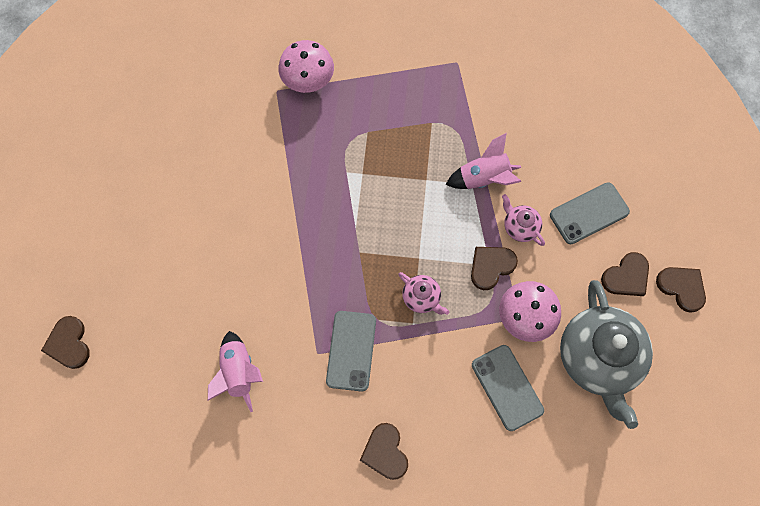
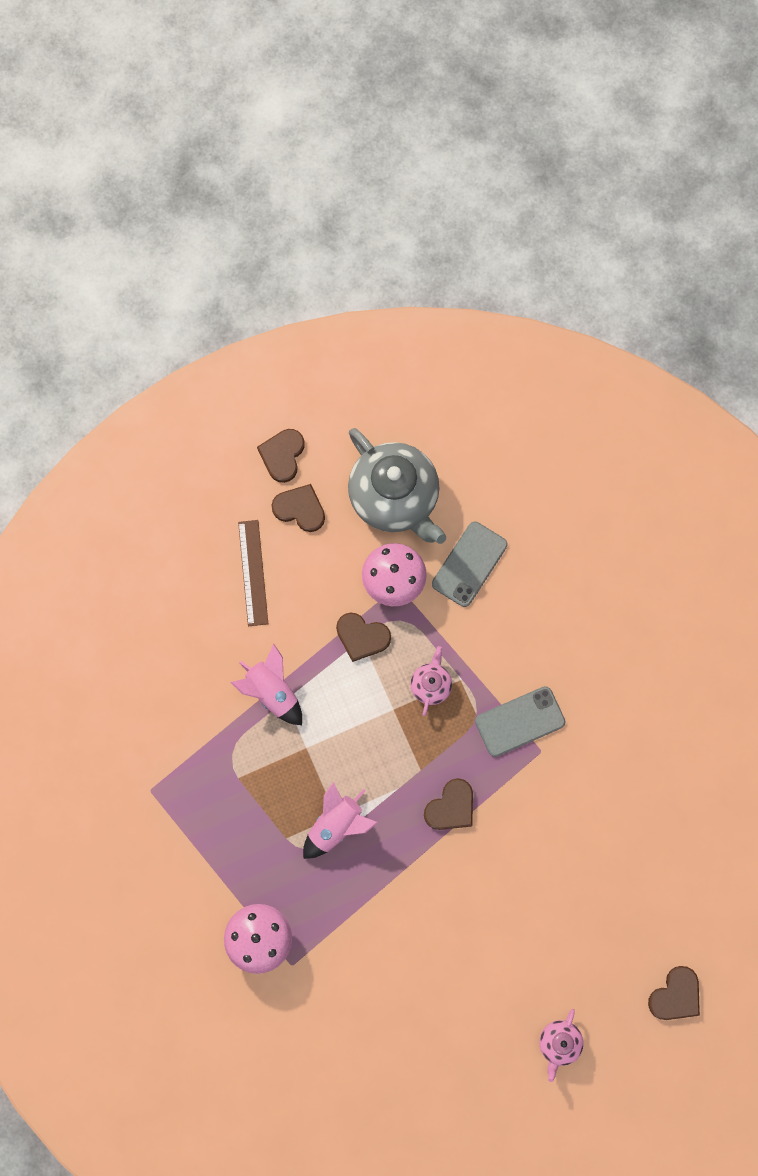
camera: 120 degrees left, 5 degrees up
pink rocket [208,331,263,412] -> pink rocket moved to [303,782,378,859]
brown heart [360,423,408,480] -> brown heart moved to [424,778,473,830]
pink teapot [502,194,545,246] -> pink teapot moved to [539,1009,583,1082]
grey phone [550,182,630,244] -> brown ruler [238,520,268,626]
grey teapot [560,280,653,429] -> grey teapot turned 90 degrees clockwise [348,428,446,544]

